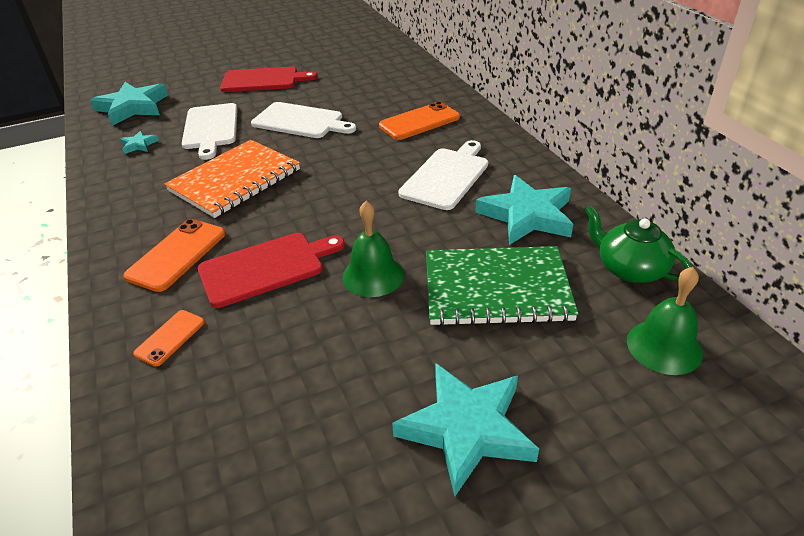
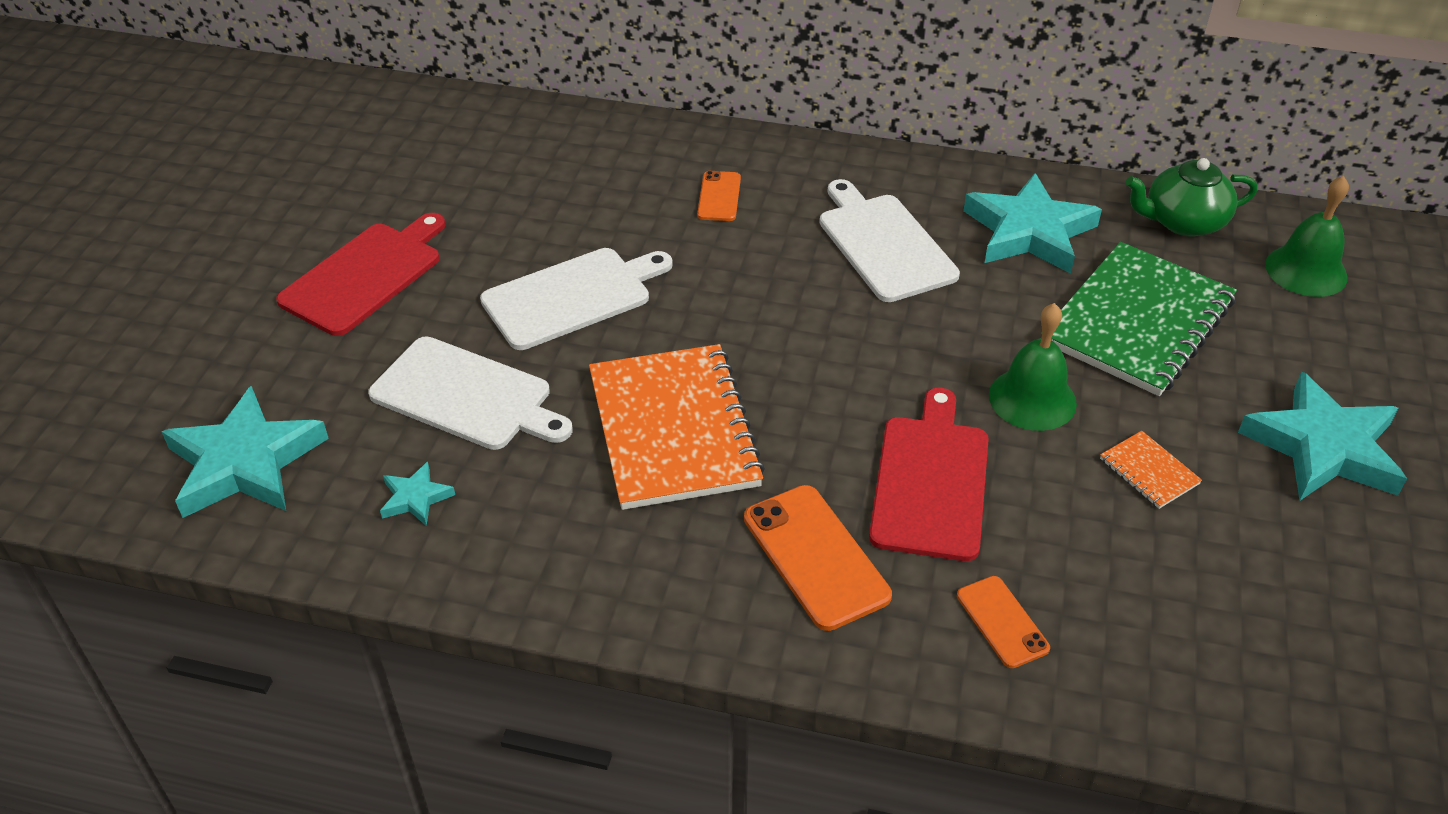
camera: 55 degrees left, 5 degrees up
orange phone [379,101,460,140] -> orange phone [697,171,741,221], size x0.59
none -> orange notebook [1100,431,1202,509]

